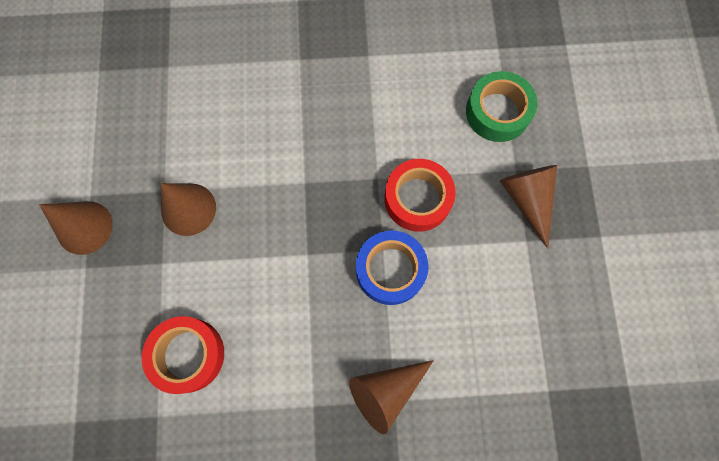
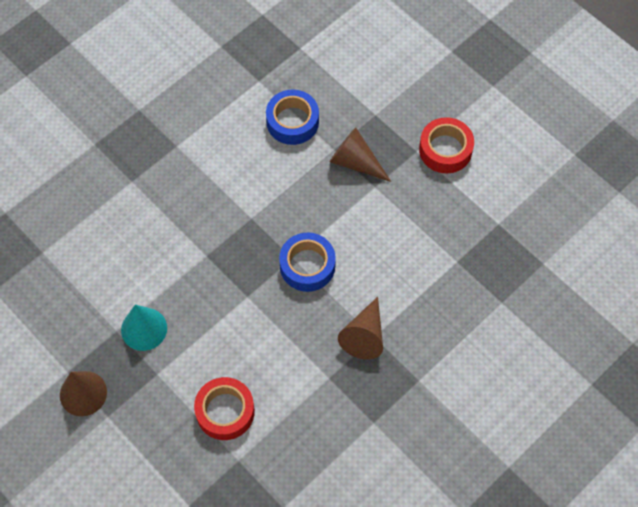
camera: 40 degrees left, 10 degrees down
brown cone [161,183,216,236] -> turquoise cone [121,305,167,351]
red tape [384,159,456,232] -> red tape moved to [419,117,474,174]
green tape [466,71,538,142] -> blue tape [266,89,319,145]

